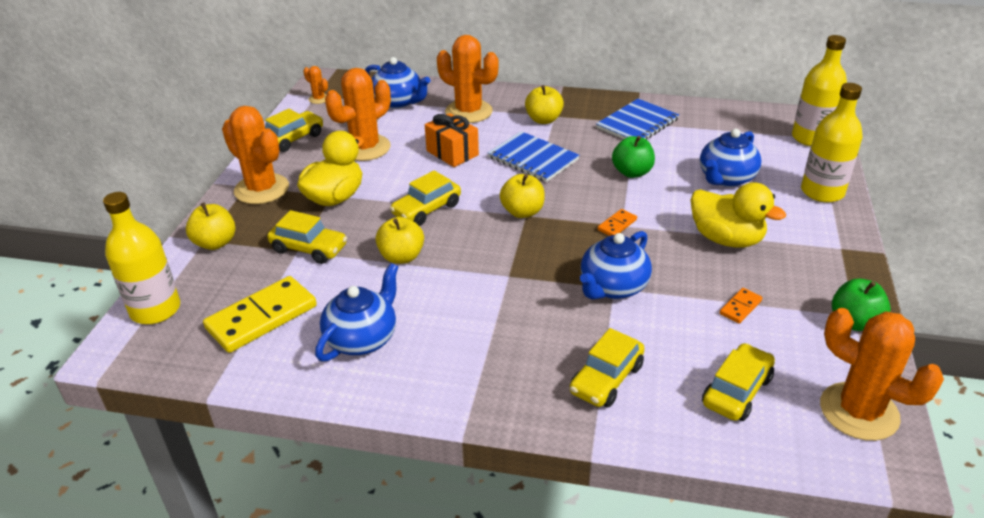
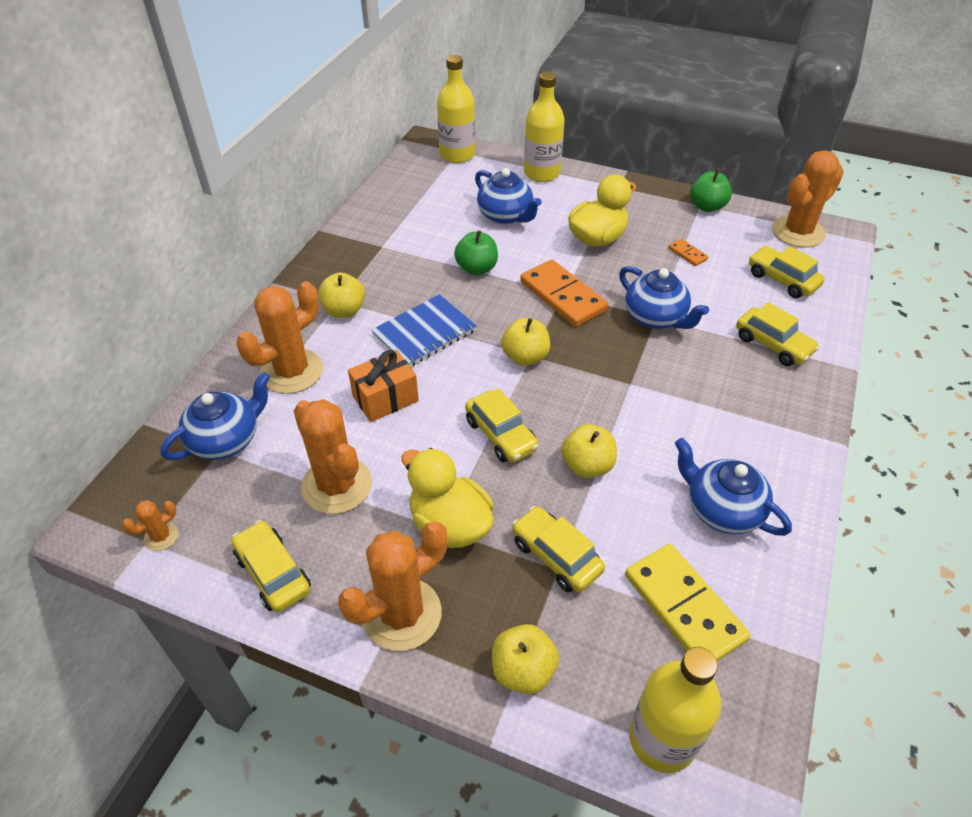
camera: 80 degrees left, 10 degrees up
yellow car [267,210,347,264] -> yellow car turned 75 degrees counterclockwise [512,506,605,592]
blue notebook [596,99,679,140] -> none
orange domino [598,209,637,236] -> orange domino [520,259,608,327], size x2.18

